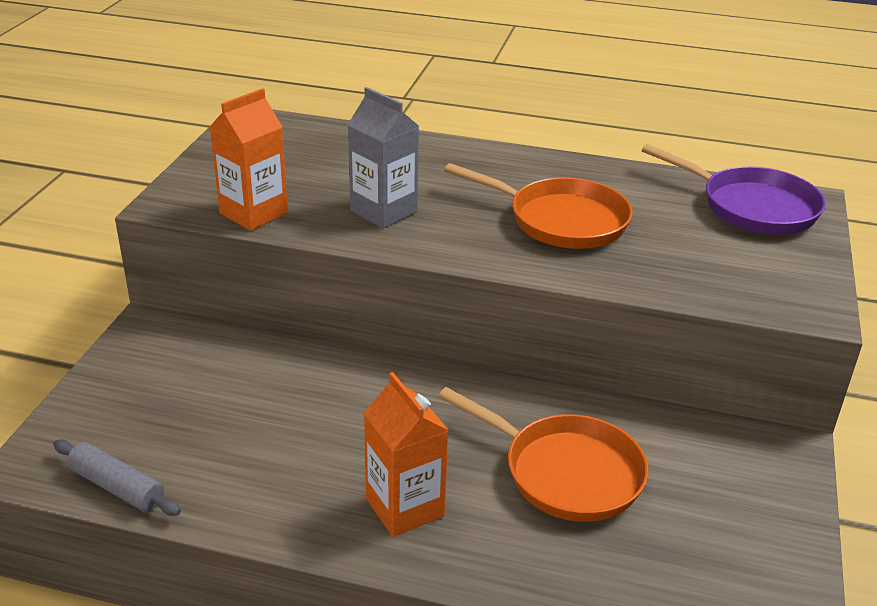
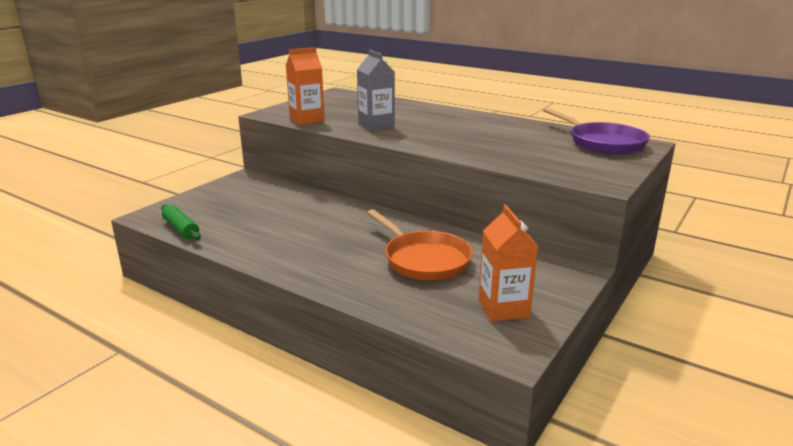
camera: 20 degrees right, 10 degrees down
grey rolling pin [53,440,181,516] -> green rolling pin [161,204,201,240]
orange carton [364,372,449,537] -> orange carton moved to [479,205,538,322]
orange pan [444,163,633,249] -> none

